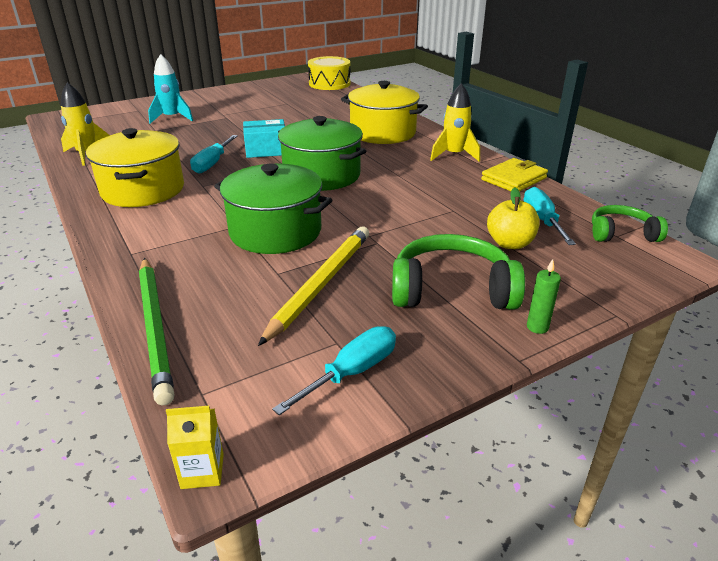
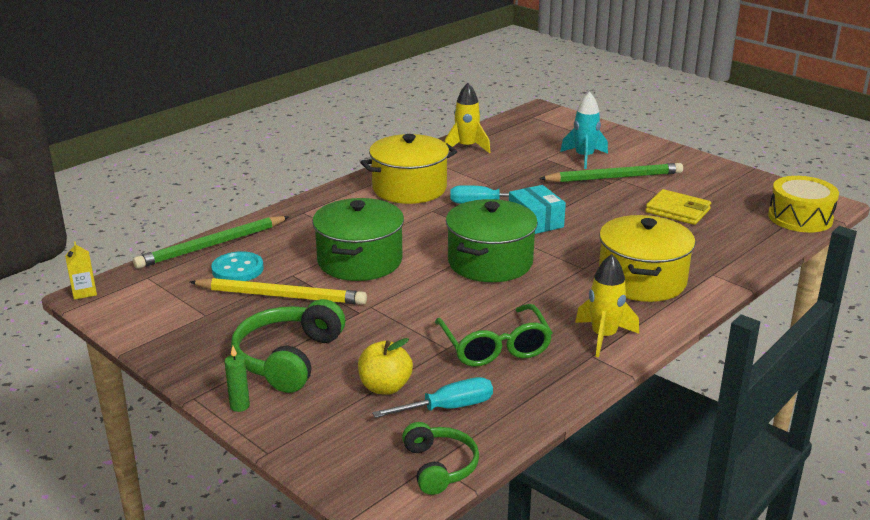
camera: 75 degrees right, 5 degrees down
turquoise screwdriver [272,326,396,415] -> none
green headphones [392,234,525,310] -> green headphones turned 150 degrees counterclockwise [231,299,345,393]
yellow wallet [481,158,548,191] -> yellow wallet moved to [645,189,711,225]
none -> turquoise button [211,251,264,281]
none -> green glasses [435,304,552,367]
none -> green pencil [539,163,683,182]

